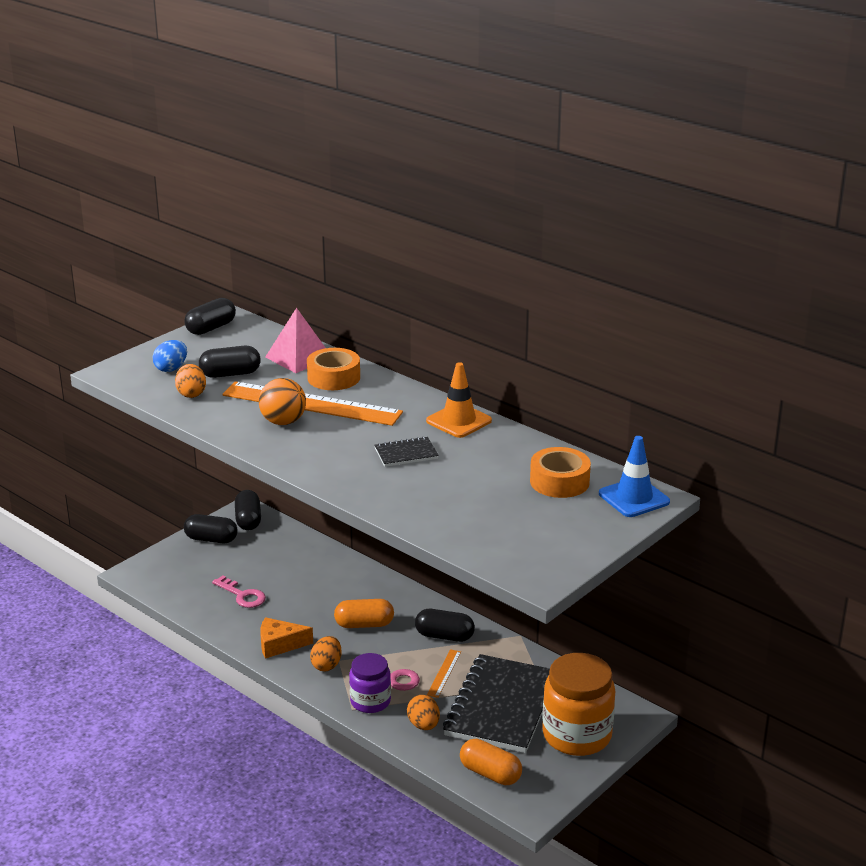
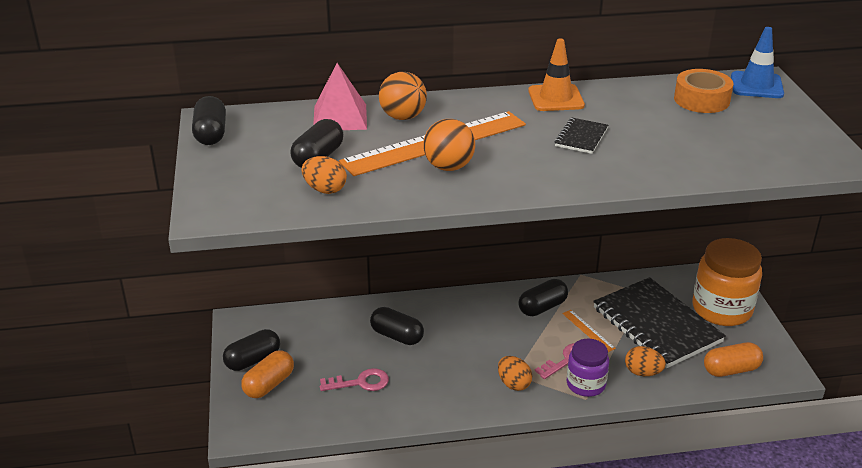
camera: 50 degrees left, 5 degrees up
blue egg [153,340,187,372] -> none
black capsule [235,490,261,530] -> black capsule moved to [370,307,424,345]
orange cheese [260,617,313,659] -> none
orange tape [307,348,360,390] -> orange ball [379,72,427,120]
orange capsule [334,599,394,628] -> orange capsule moved to [241,350,294,398]

